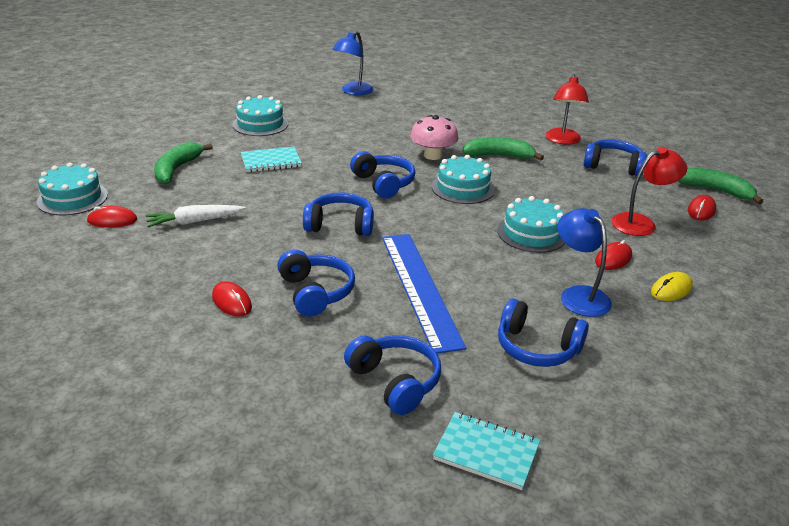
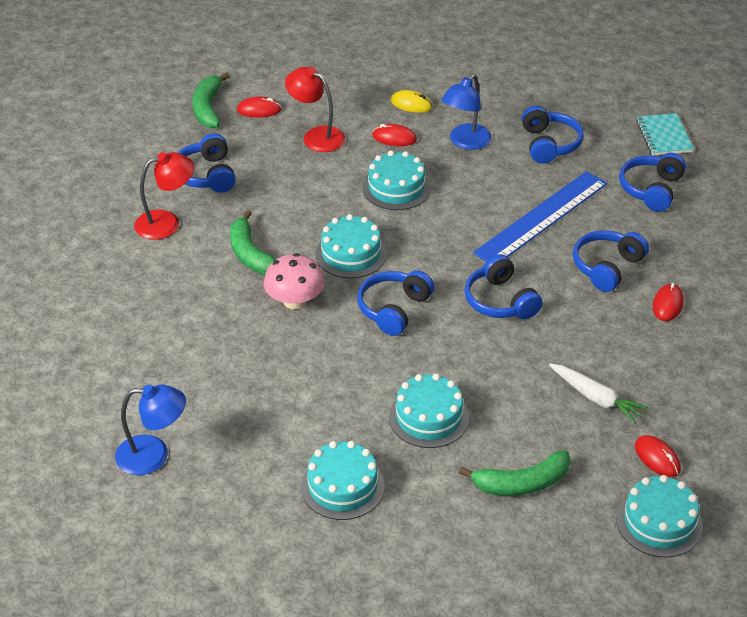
camera: 120 degrees left, 10 degrees up
turquoise notebook [241,147,302,172] -> turquoise cake [389,374,469,448]

